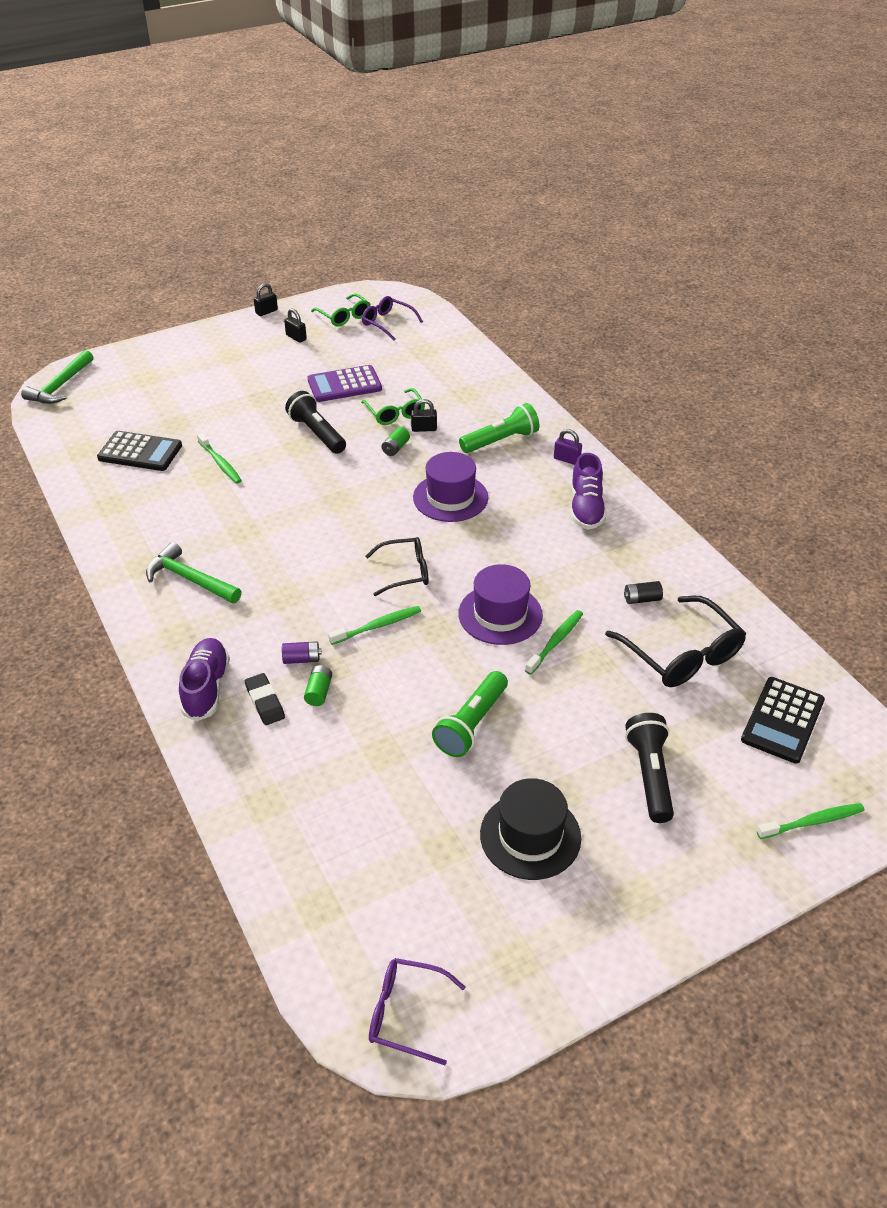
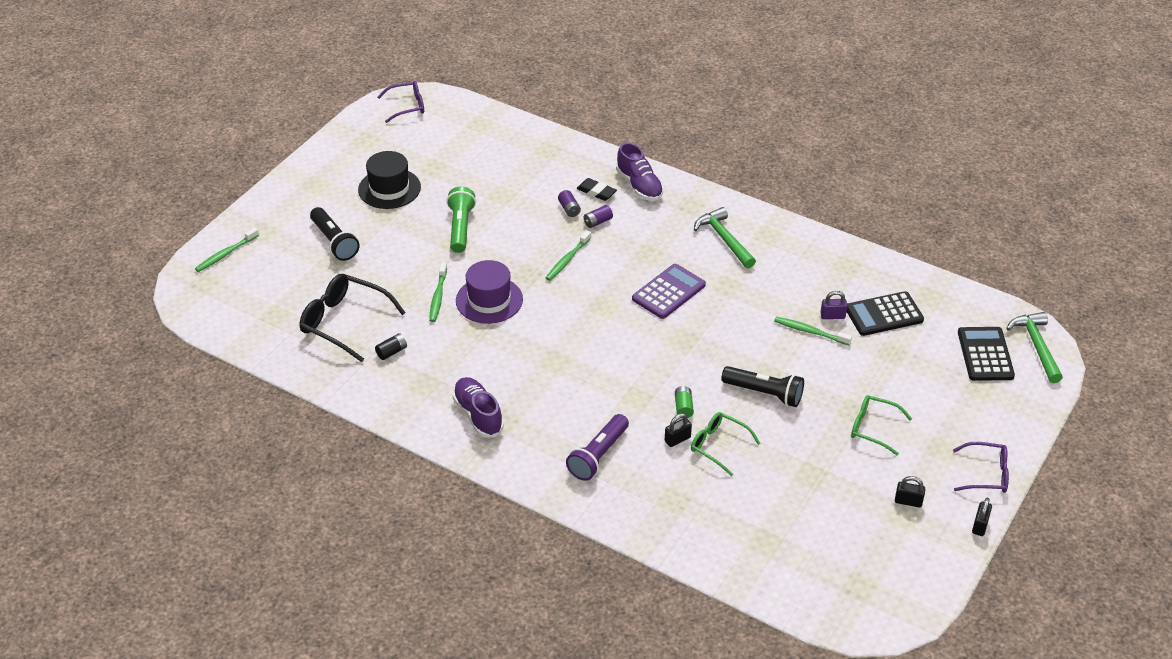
camera: 150 degrees right, 0 degrees up
green hammer [146,542,241,604] -> green hammer turned 120 degrees counterclockwise [694,207,756,269]
green battery [304,665,332,706] -> purple battery [558,190,581,217]
purple calculator [308,365,382,402] -> purple calculator moved to [632,264,706,319]
green glasses [311,293,370,327] -> green glasses moved to [851,395,912,455]
purple glasses [362,296,423,341] -> purple glasses moved to [953,442,1009,493]
black glasses [365,537,429,596] -> none
purple hat [413,452,488,522] -> none
green flashlight [459,403,540,453] -> purple flashlight [566,414,629,481]
purple padlock [554,429,582,465] -> purple padlock moved to [820,291,848,319]
black calculator [741,677,825,764] -> black calculator moved to [958,327,1015,381]

